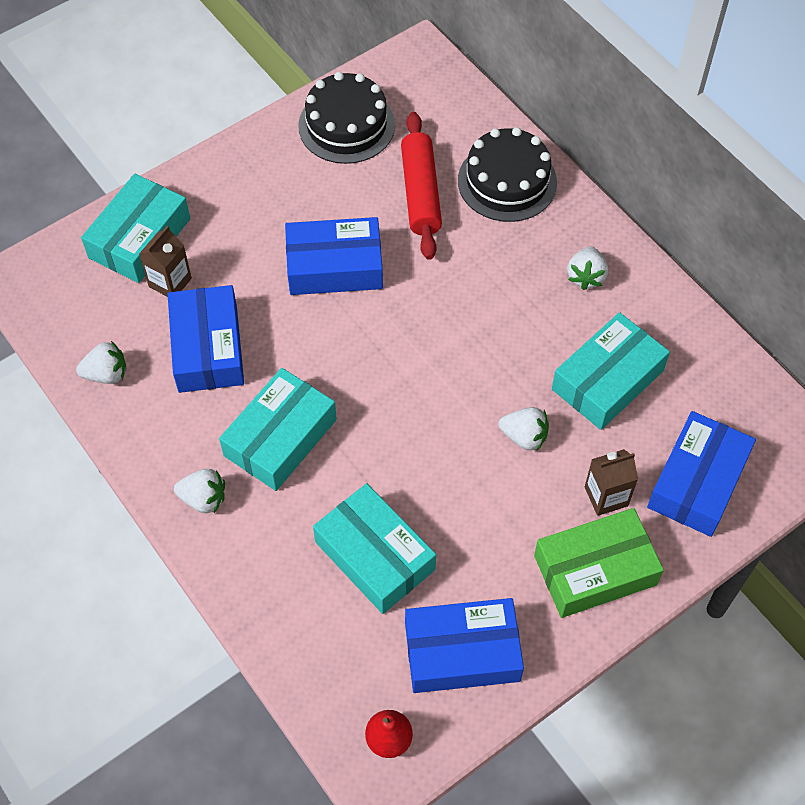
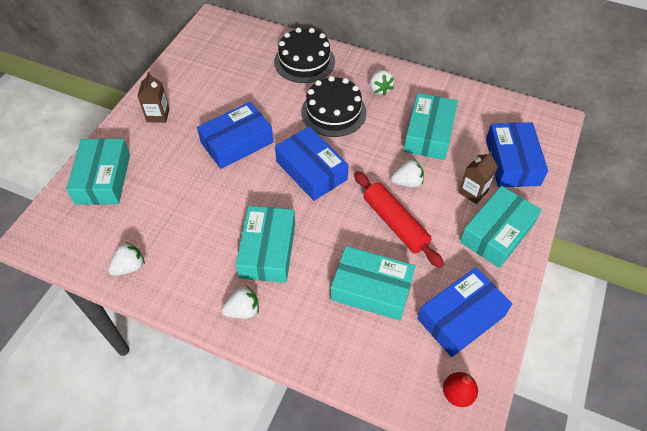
camera: 30 degrees left, 5 degrees down
brown carton [139,226,192,297] -> brown carton moved to [138,72,170,123]
blue box [168,285,244,393] -> blue box moved to [275,127,349,201]
black cake [298,72,395,164] -> black cake moved to [301,76,366,137]
red rolling pin [401,112,442,260] -> red rolling pin moved to [354,171,444,268]
green box [534,508,664,618] -> turquoise box [460,186,542,268]

